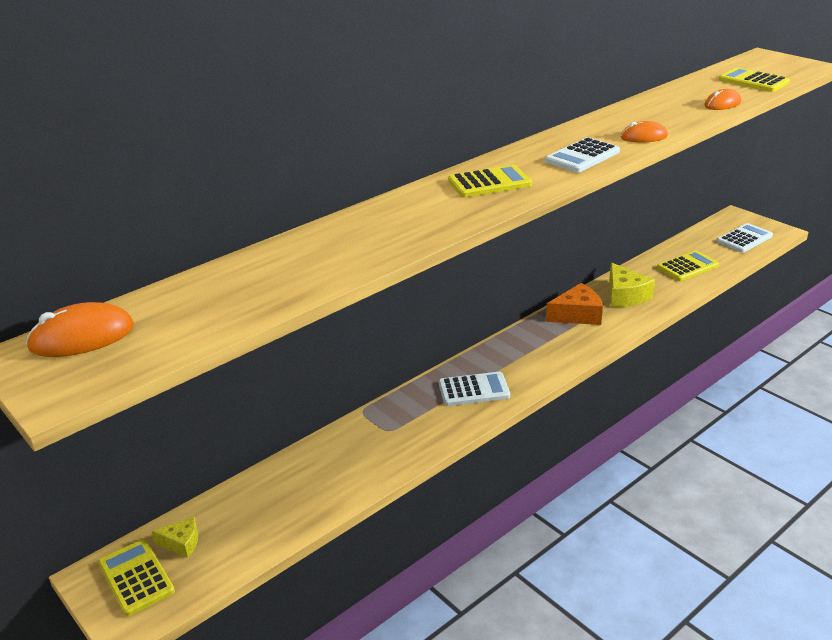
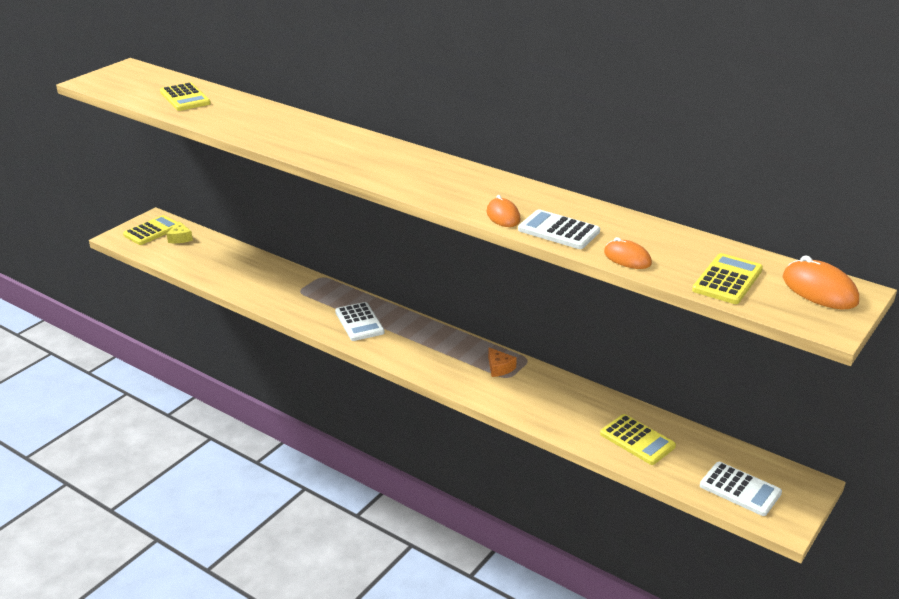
camera: 75 degrees right, 0 degrees up
orange mouse [26,302,134,357] -> orange mouse moved to [783,255,859,309]
yellow calculator [448,165,532,198] -> yellow calculator moved to [160,82,211,111]
white calculator [545,137,620,173] -> white calculator moved to [518,209,600,249]
orange cheese [546,283,603,325] -> orange cheese [488,348,517,377], size x0.58
yellow cheese [609,263,655,307] -> none

